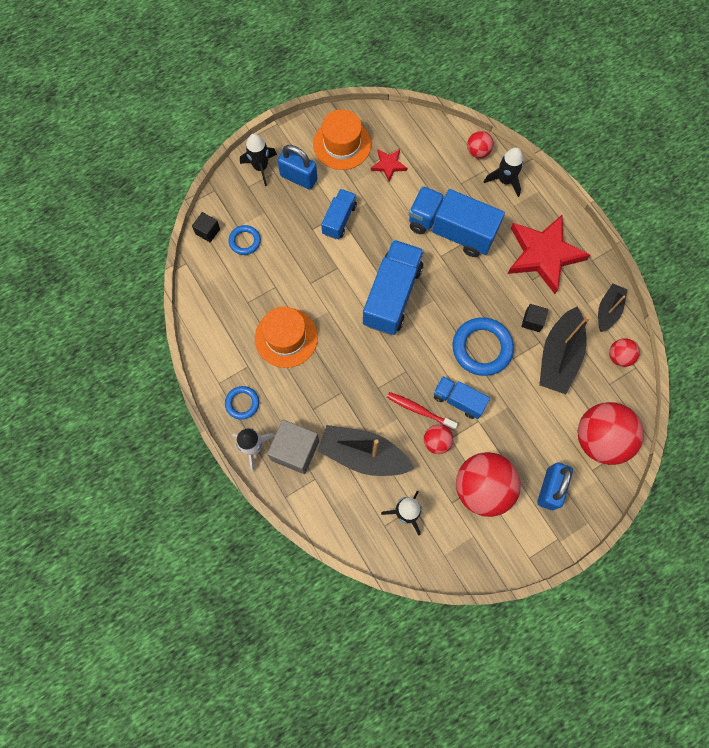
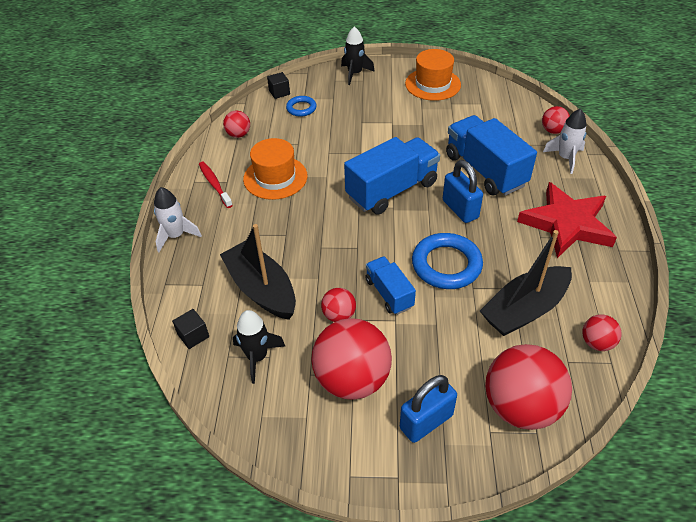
camera: 35 degrees right, 25 degrees down
blue ring [225,386,259,420] -> none
grey cube [267,420,319,474] -> none
blue padlock [277,145,317,190] -> blue padlock moved to [443,160,483,223]
blue truck [321,189,357,240] -> none
red star [371,149,407,181] -> none
red toothbrush [387,392,458,430] -> red toothbrush moved to [199,162,233,208]
black rocket [484,147,524,197] -> white rocket [543,109,586,174]
black cube [521,304,548,332] -> black cube moved to [172,309,209,349]
black boat [598,284,627,332] -> none
none -> red ball [223,111,250,138]

